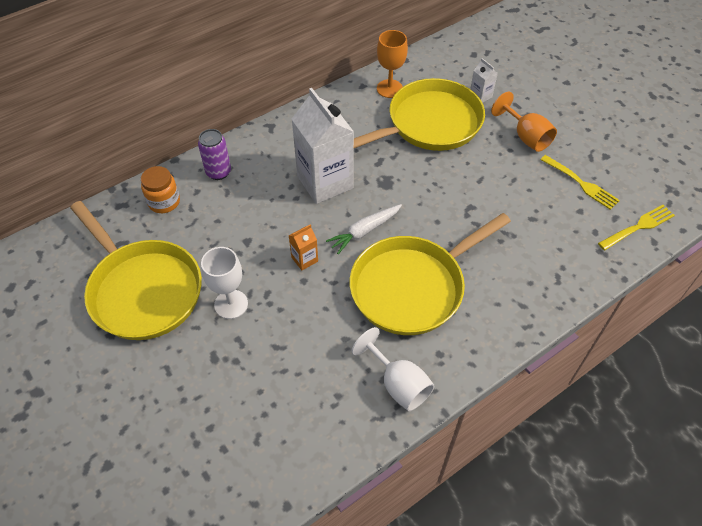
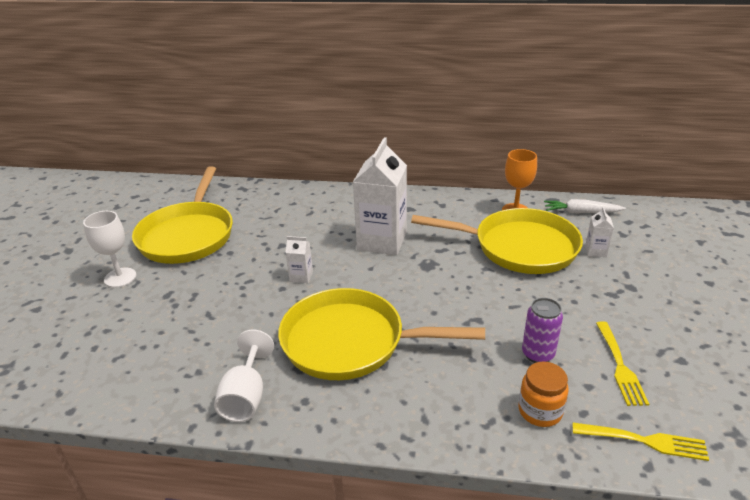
camera: 45 degrees right, 20 degrees down
orange jar [141,166,180,213] -> orange jar moved to [518,361,569,427]
purple can [198,129,231,180] -> purple can moved to [522,298,563,363]
white goblet [201,247,248,319] -> white goblet moved to [83,211,136,288]
orange carton [289,224,318,270] -> white carton [285,236,313,283]
white carrot [326,204,402,254] -> white carrot moved to [544,199,626,213]
orange goblet [491,92,557,152] -> none

